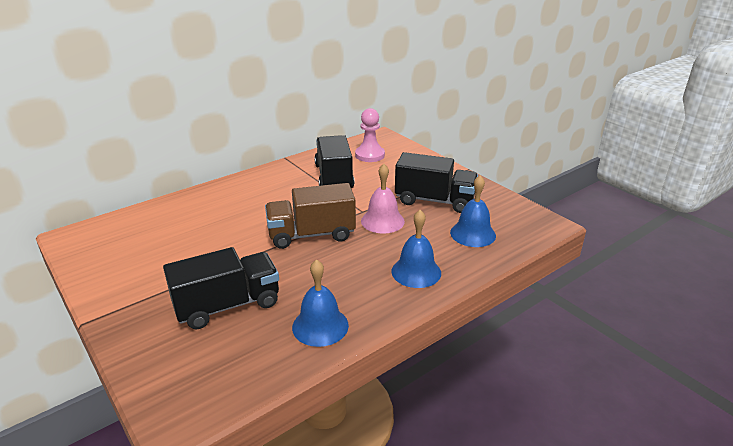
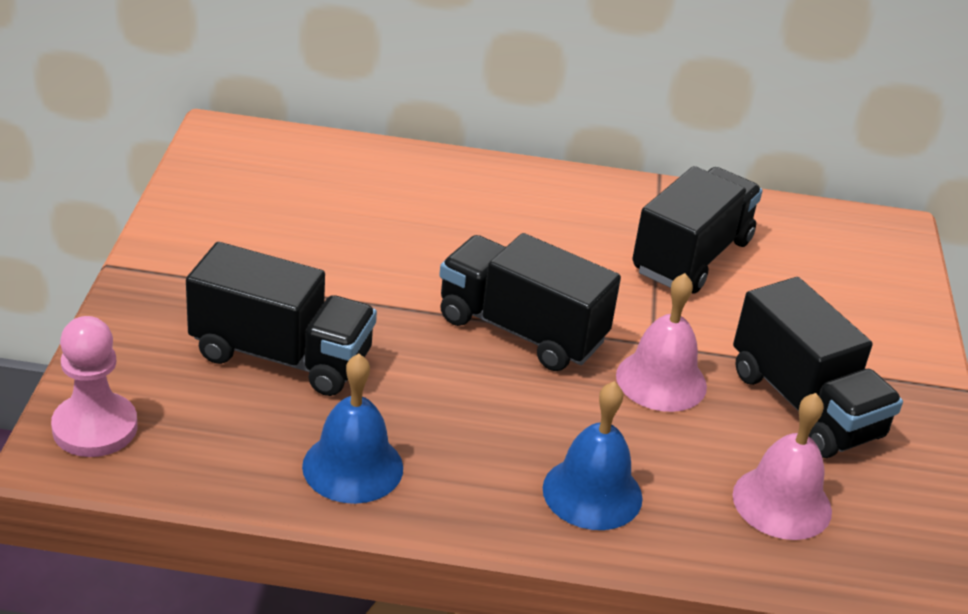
camera: 40 degrees right, 5 degrees up
brown truck [265,183,356,249] -> black truck [439,233,621,371]
pink pawn [355,108,385,162] -> pink pawn moved to [51,316,137,457]
blue bell [450,175,496,247] -> pink bell [733,393,832,540]

